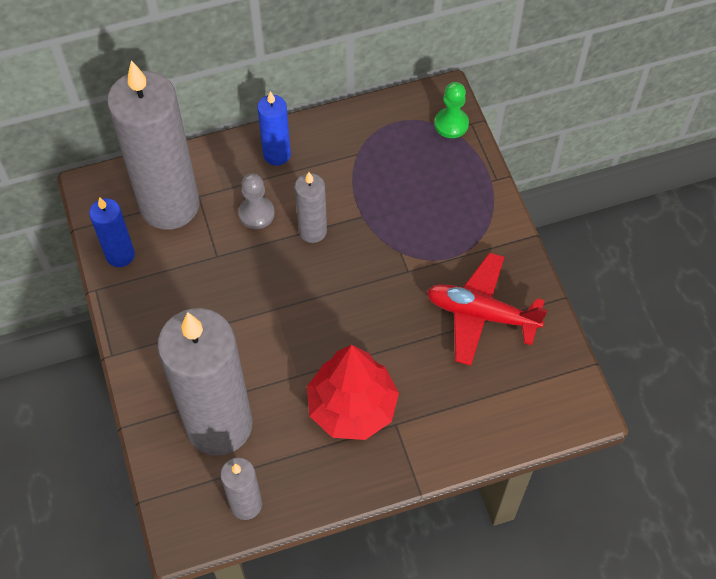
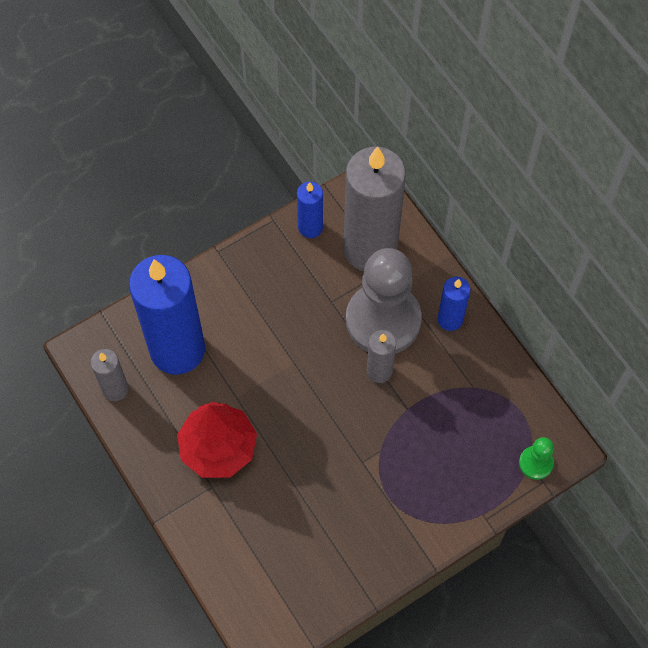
camera: 75 degrees right, 5 degrees up
grey candle [157,308,252,455] -> blue candle [129,255,205,375]
grey pawn [238,173,275,229] -> grey pawn [346,248,422,354], size x2.32
red plane [427,253,548,366] -> none

